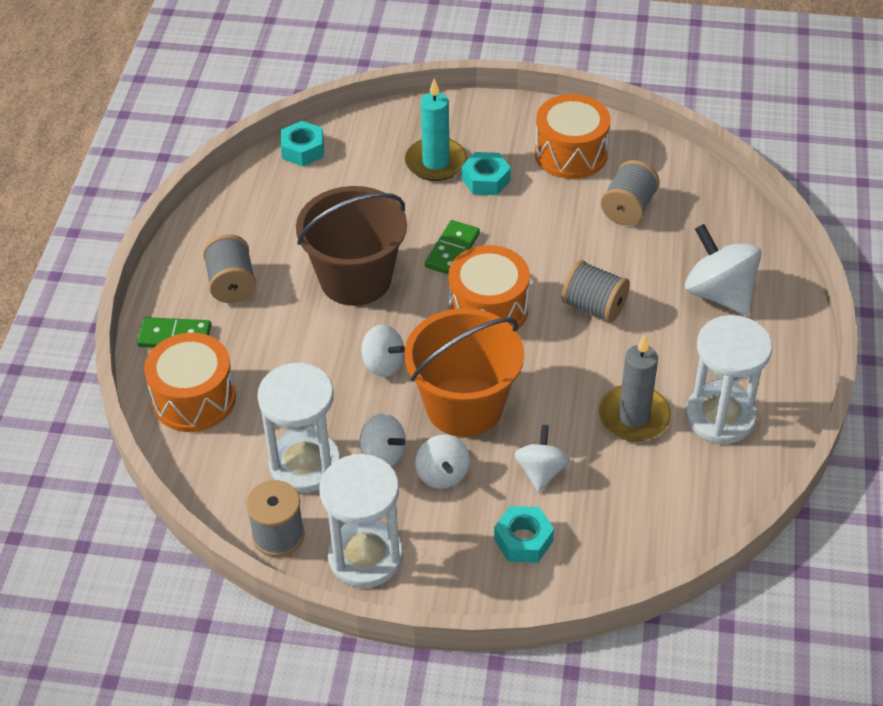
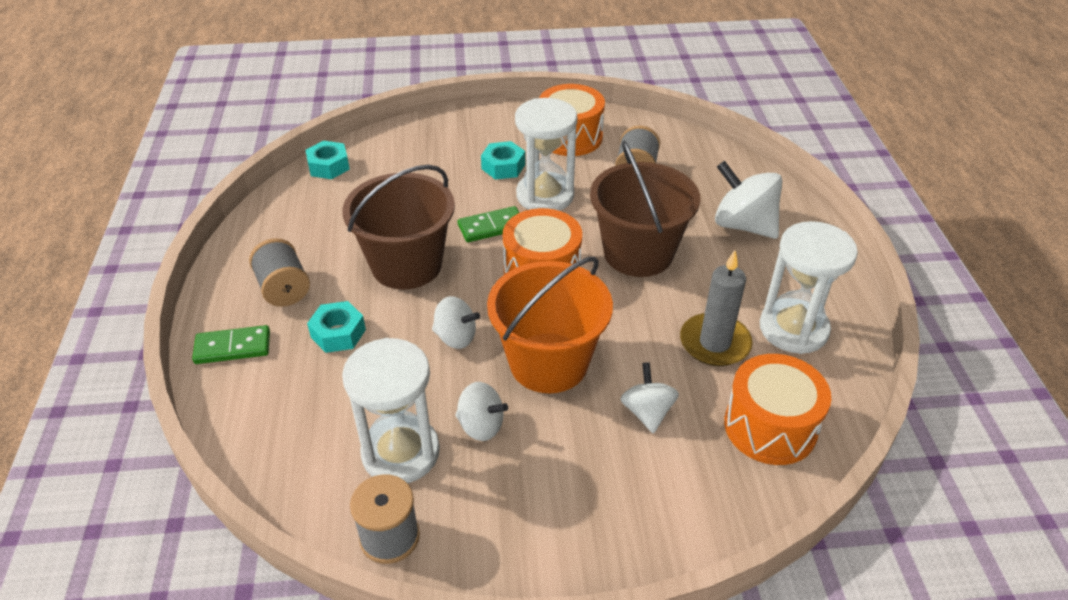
camera: 15 degrees left, 5 degrees down
orange drum [144,333,236,432] -> orange drum moved to [724,354,831,465]
white hourglass [320,454,403,588] -> white hourglass moved to [515,98,577,211]
turquoise candle [405,78,467,181] -> none
white spinning top [415,435,470,489] -> none
green domino [425,220,480,274] -> green domino turned 60 degrees clockwise [458,206,519,242]
turquoise nut [494,506,554,563] -> turquoise nut moved to [307,301,366,353]
grey spool [561,260,630,323] -> brown bucket [590,141,700,277]

